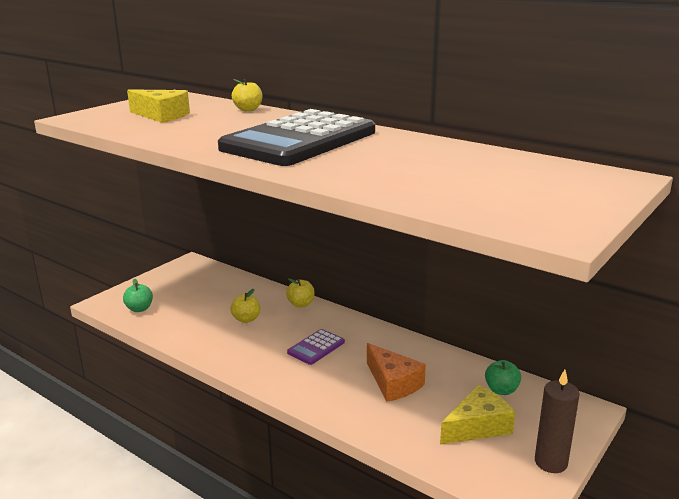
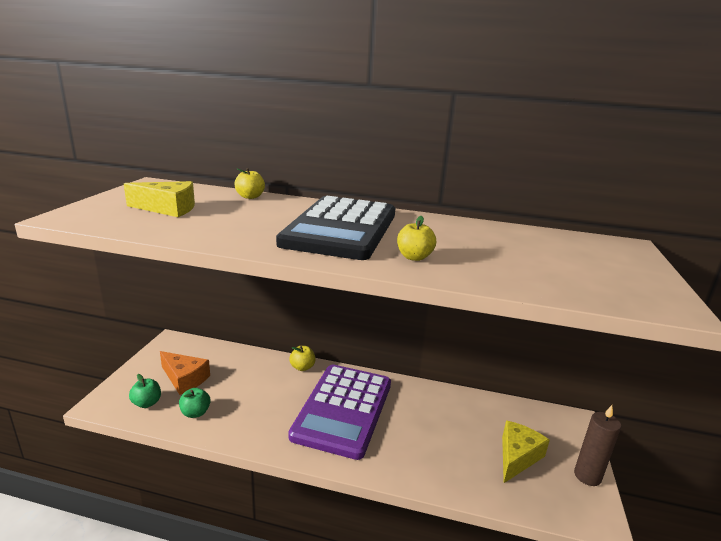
camera: 25 degrees left, 0 degrees up
yellow apple [230,289,260,323] -> yellow apple moved to [397,216,436,261]
purple calculator [287,329,345,365] -> purple calculator [289,365,391,460], size x2.42
orange cheese [367,343,426,402] -> orange cheese moved to [160,351,210,395]
green apple [485,360,521,395] -> green apple moved to [179,388,210,418]

